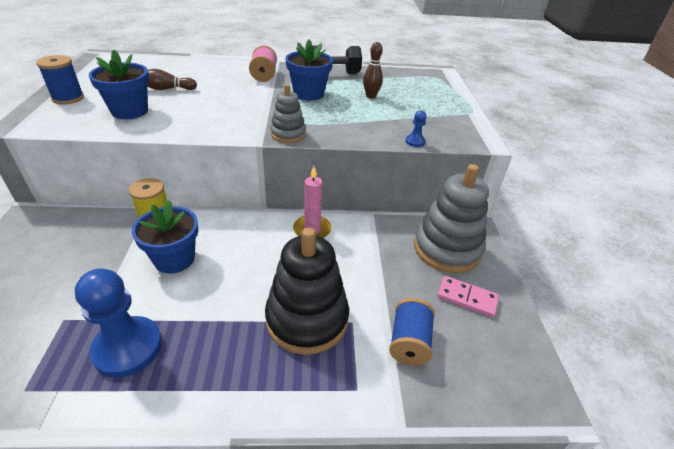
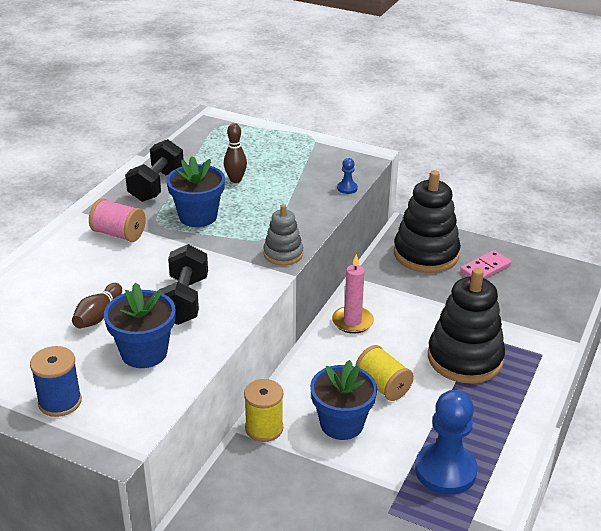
camera: 60 degrees left, 5 degrees down
blue spool [389,298,435,366] -> none
grey stacking toy [414,164,489,273] -> black stacking toy [394,170,461,273]
none -> black dumbbell [159,244,208,325]
none -> yellow spool [355,345,414,401]

